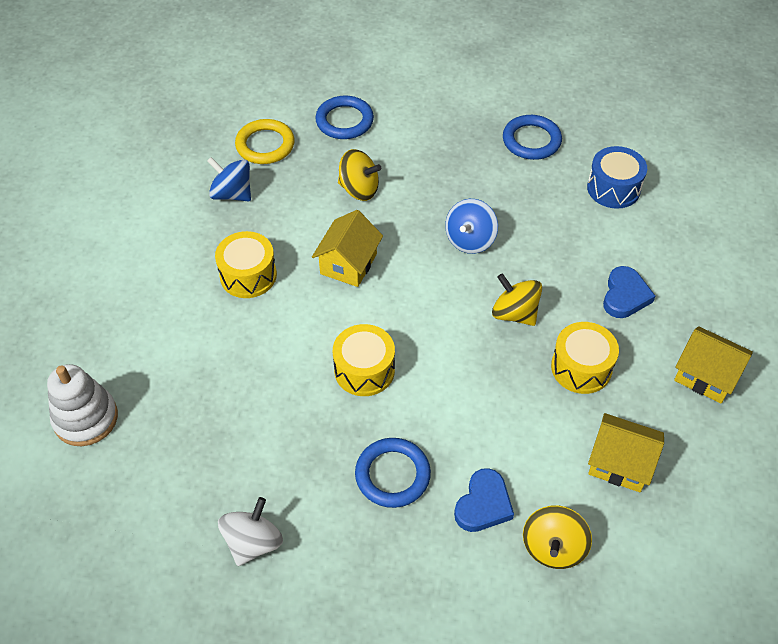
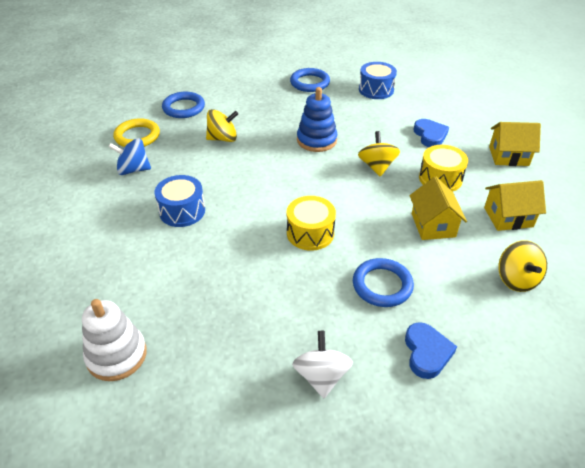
camera: 30 degrees left, 10 degrees down
yellow drum [215,231,277,298] -> blue drum [155,175,205,227]
yellow house [312,210,383,287] -> yellow house moved to [410,177,467,240]
blue spinning top [445,199,498,254] -> blue stacking toy [297,87,337,152]
blue heart [454,468,514,532] -> blue heart moved to [405,322,457,379]
yellow spinning top [492,273,542,326] -> yellow spinning top turned 75 degrees clockwise [358,131,400,177]

